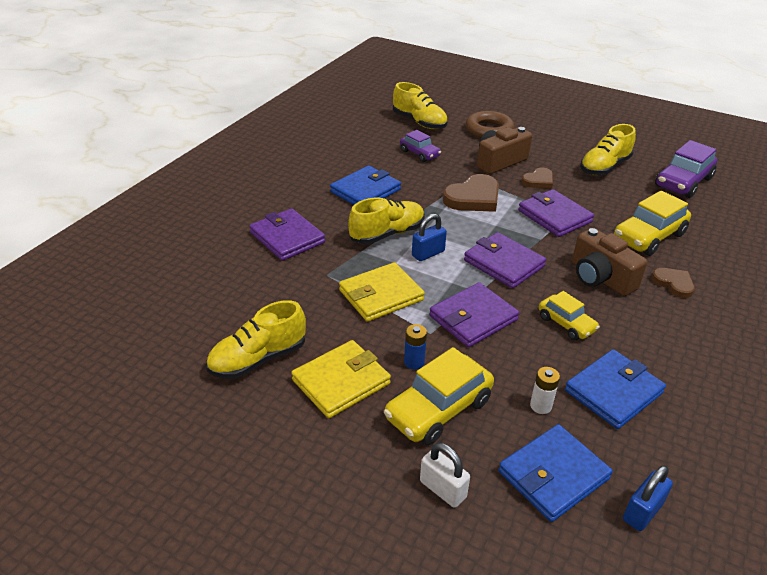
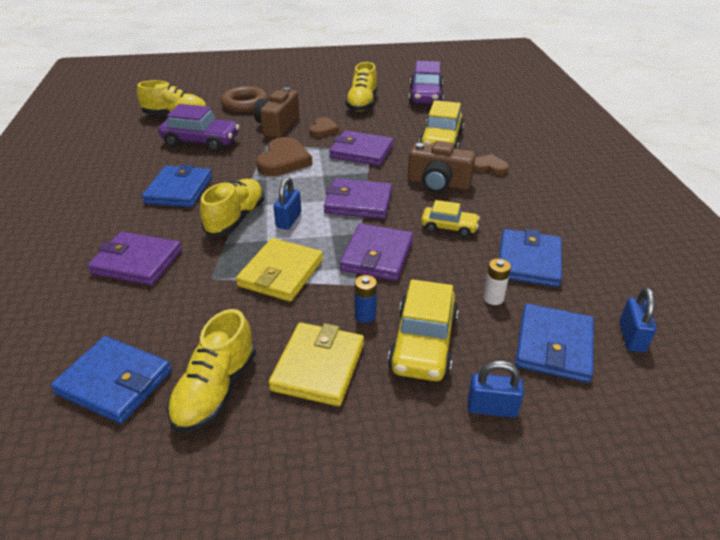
camera: 35 degrees left, 0 degrees up
purple car [400,130,441,162] -> purple car [159,104,240,152], size x1.67
white padlock [420,443,470,508] -> blue padlock [468,360,524,418]
none -> blue wallet [51,336,172,424]

